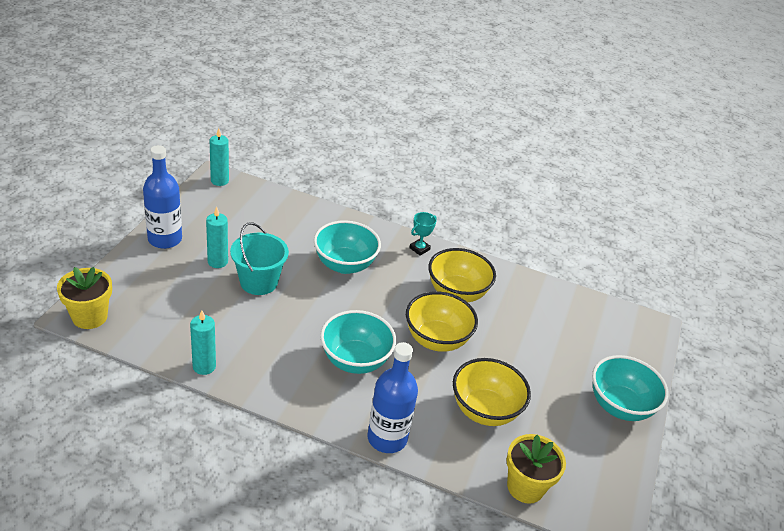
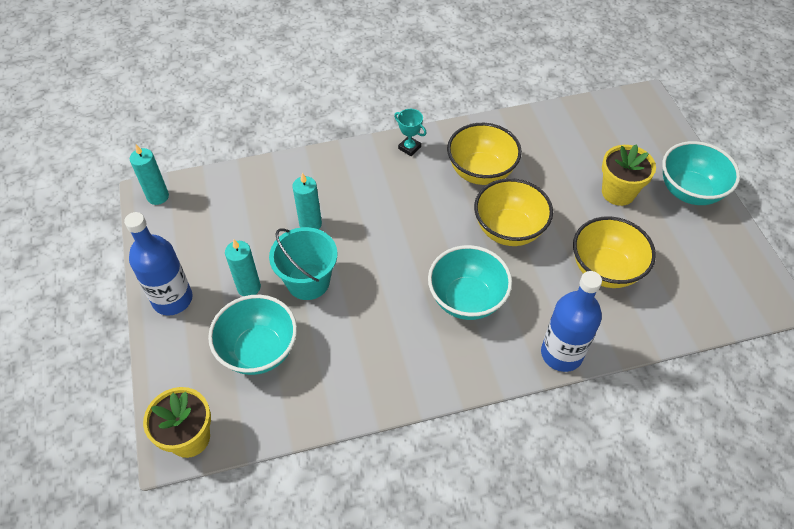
camera: 30 degrees left, 15 degrees up
turquoise candle [190,310,216,375] -> turquoise candle moved to [293,173,322,229]
turquoise bowl [314,220,381,274] -> turquoise bowl moved to [208,295,297,375]
turquoise trophy [409,212,437,256] -> turquoise trophy turned 60 degrees counterclockwise [394,109,427,156]
yellow flower pot [507,434,566,504] -> yellow flower pot moved to [602,144,656,206]

